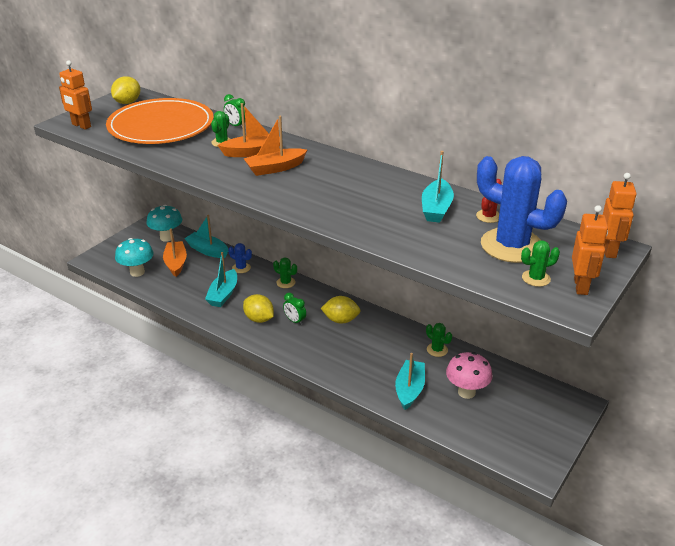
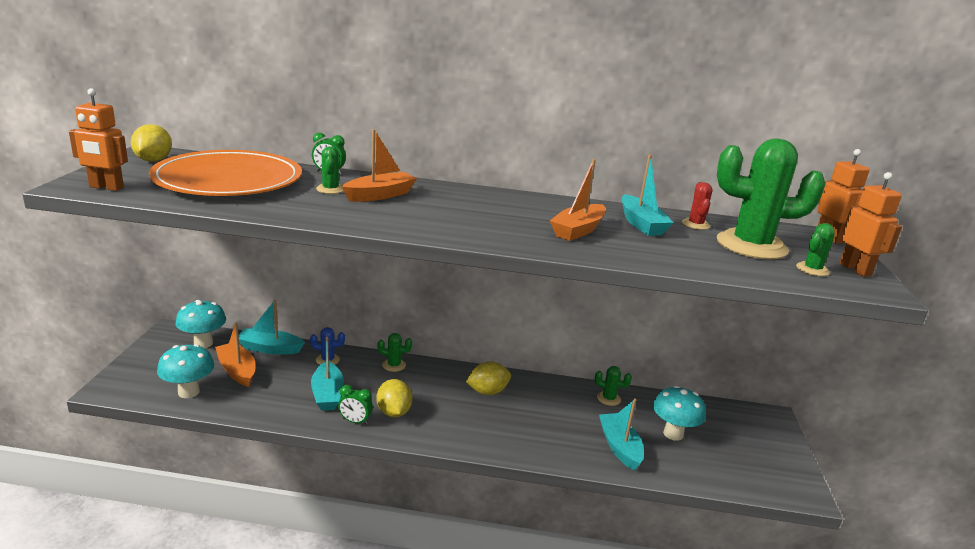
camera: 30 degrees left, 10 degrees down
yellow lemon [243,294,274,323] -> yellow lemon turned 60 degrees clockwise [376,379,412,417]
orange boat [244,116,307,176] -> orange boat moved to [550,159,606,241]
green clock [283,293,306,325] -> green clock moved to [338,385,373,425]
pink mushroom [446,352,492,399] -> turquoise mushroom [653,385,706,441]
blue cactus [477,156,567,263] -> green cactus [717,139,826,259]

